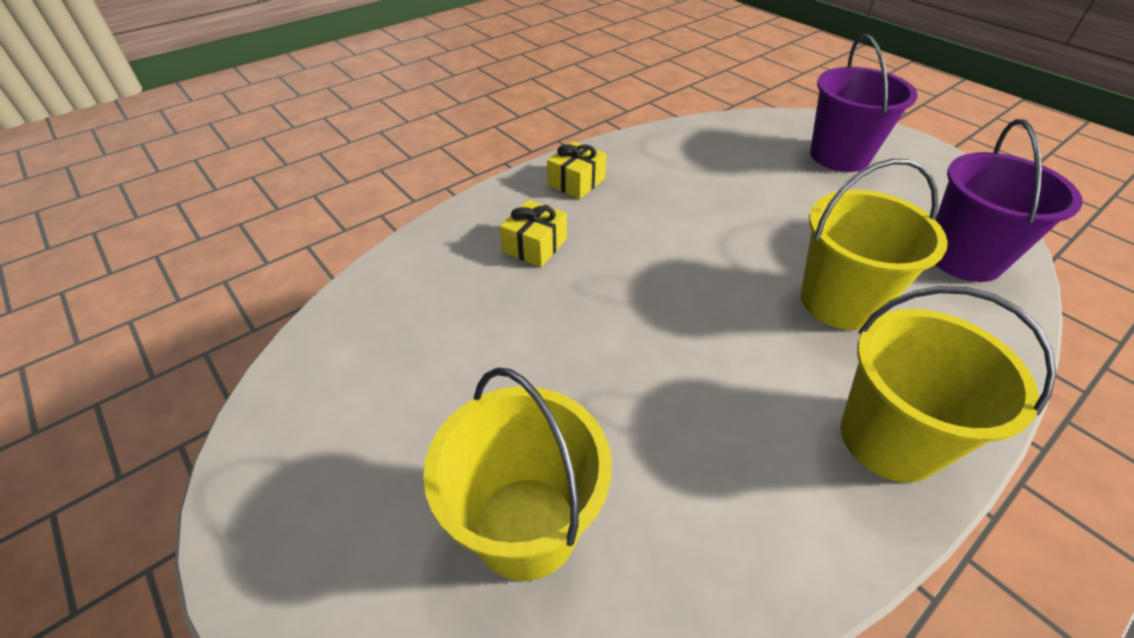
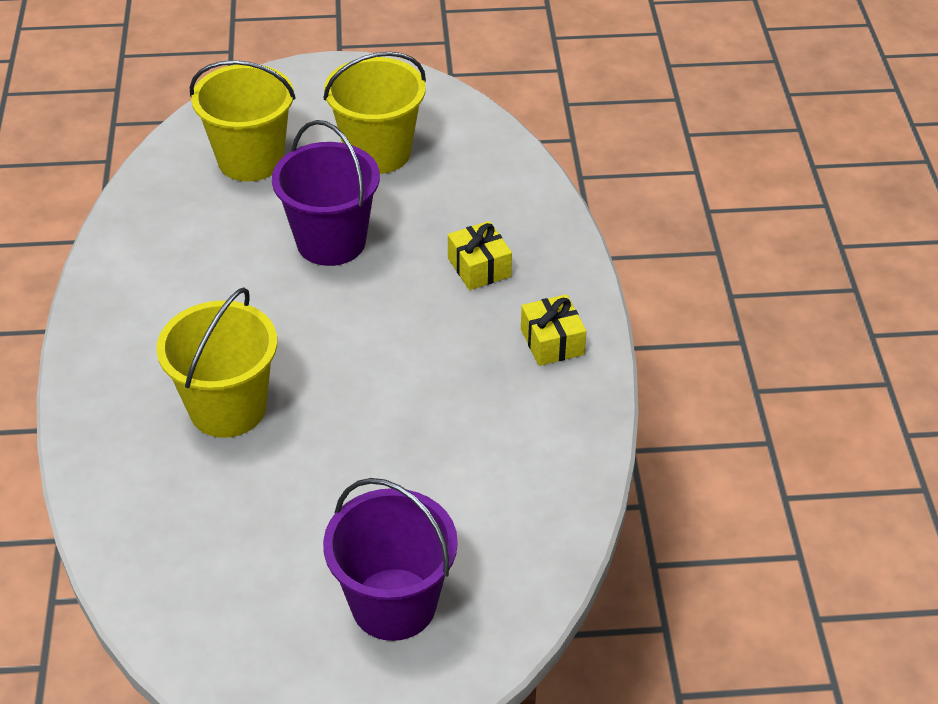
camera: 125 degrees right, 0 degrees up
yellow bucket [840,286,1056,482] -> yellow bucket moved to [324,52,426,174]
purple bucket [936,119,1083,282] -> purple bucket moved to [272,120,380,266]

